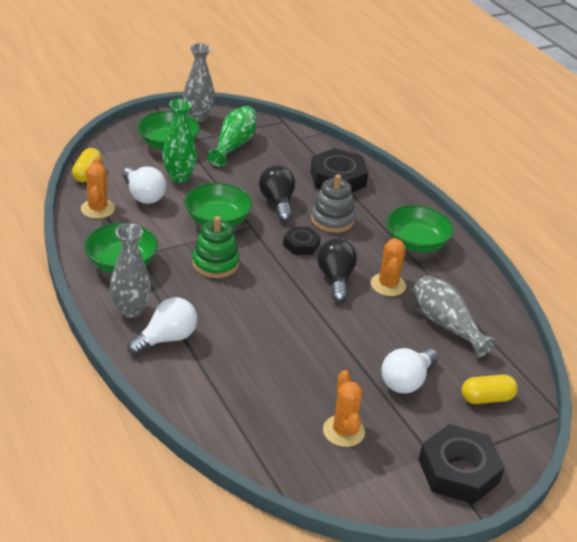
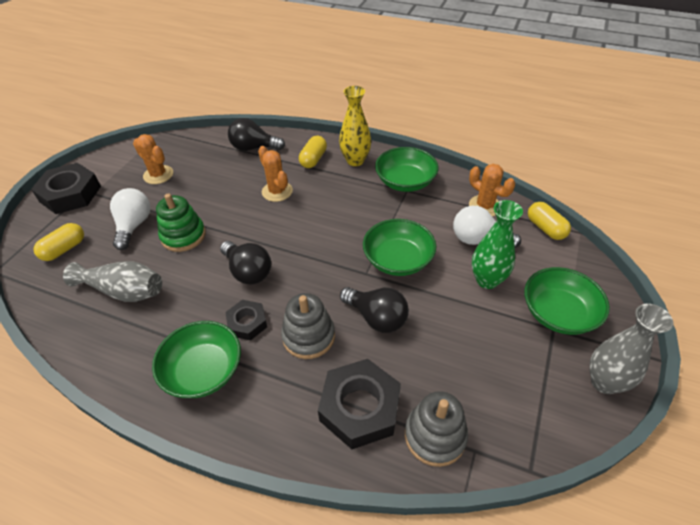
camera: 145 degrees right, 10 degrees up
grey vase [110,224,152,318] -> yellow vase [339,86,371,166]
white light bulb [127,297,197,355] -> yellow capsule [299,136,327,168]
green stacking toy [192,216,240,278] -> green stacking toy moved to [156,194,206,252]
green vase [207,106,257,167] -> none
black nut [283,227,321,255] -> black nut moved to [225,300,267,341]
orange cactus [371,238,406,296] -> orange cactus moved to [258,146,293,202]
none -> black light bulb [228,118,285,151]
none -> grey stacking toy [405,391,468,467]

